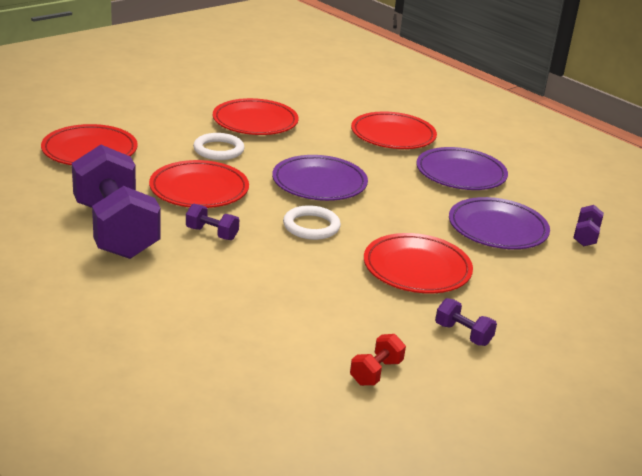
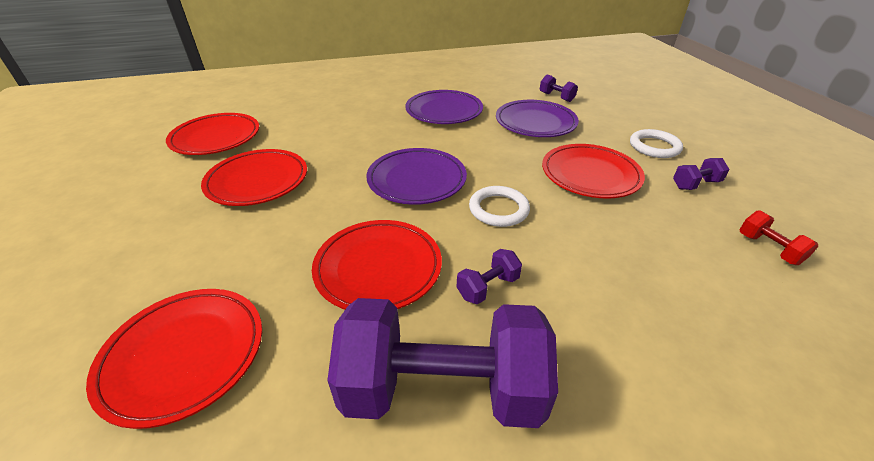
camera: 60 degrees left, 10 degrees up
white ring [193,133,245,160] -> white ring moved to [630,129,683,158]
red plate [351,111,437,149] -> red plate moved to [166,113,259,155]

